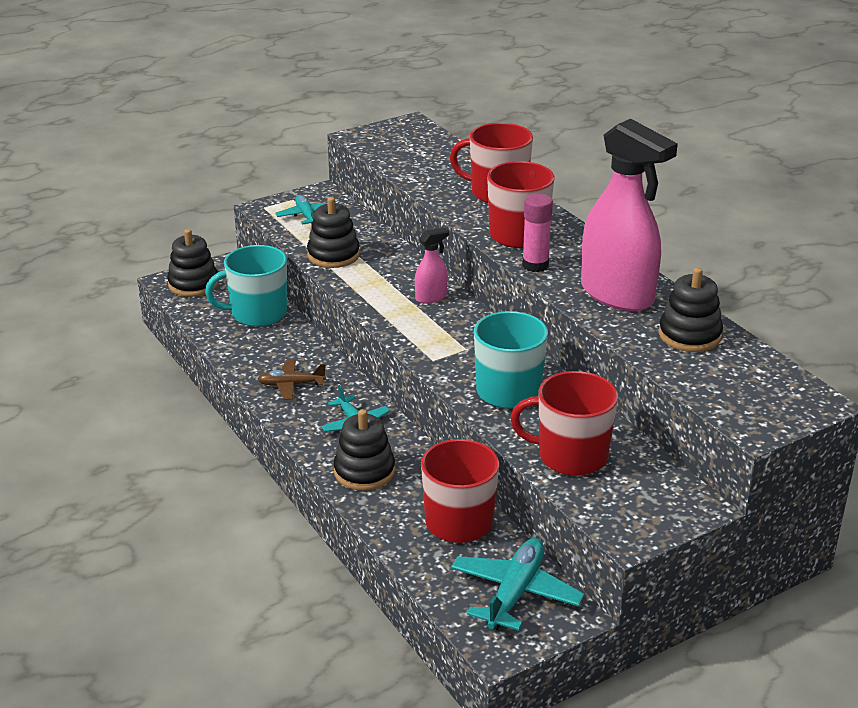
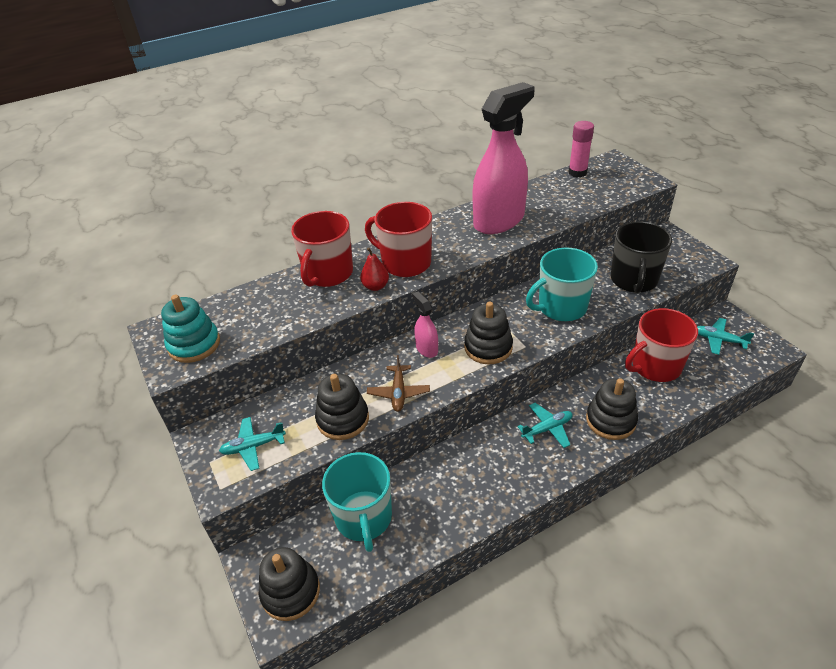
camera: 85 degrees left, 10 degrees up
brown plane [258,359,326,400] -> brown plane moved to [367,355,430,412]
turquoise plane [451,538,584,631] -> turquoise plane [697,318,754,355], size x0.62
red mug [510,371,618,476] -> black mug [611,222,672,293]
pink glue stick [522,193,553,272] -> pink glue stick moved to [568,121,594,178]
black stacking toy [659,268,723,352] -> black stacking toy moved to [464,302,513,364]
none -> turquoise stacking toy [161,295,220,363]
none -> red pear [360,247,389,291]

